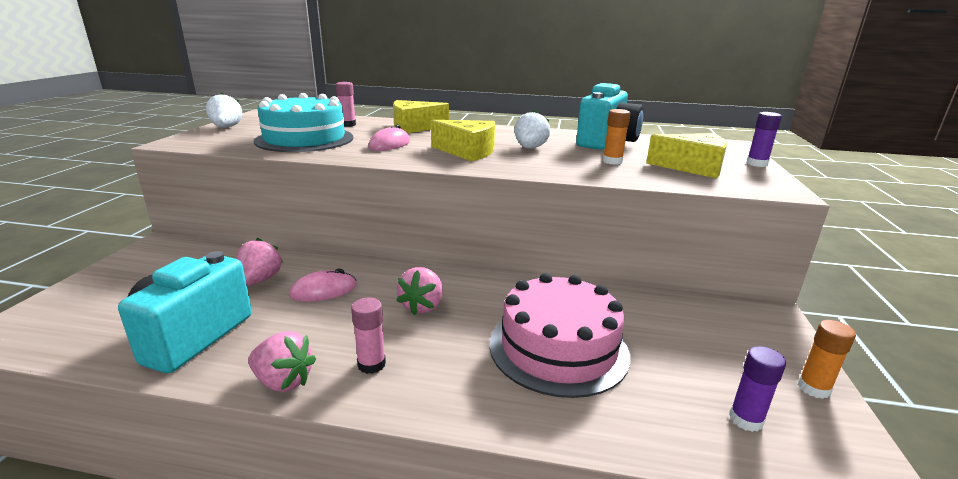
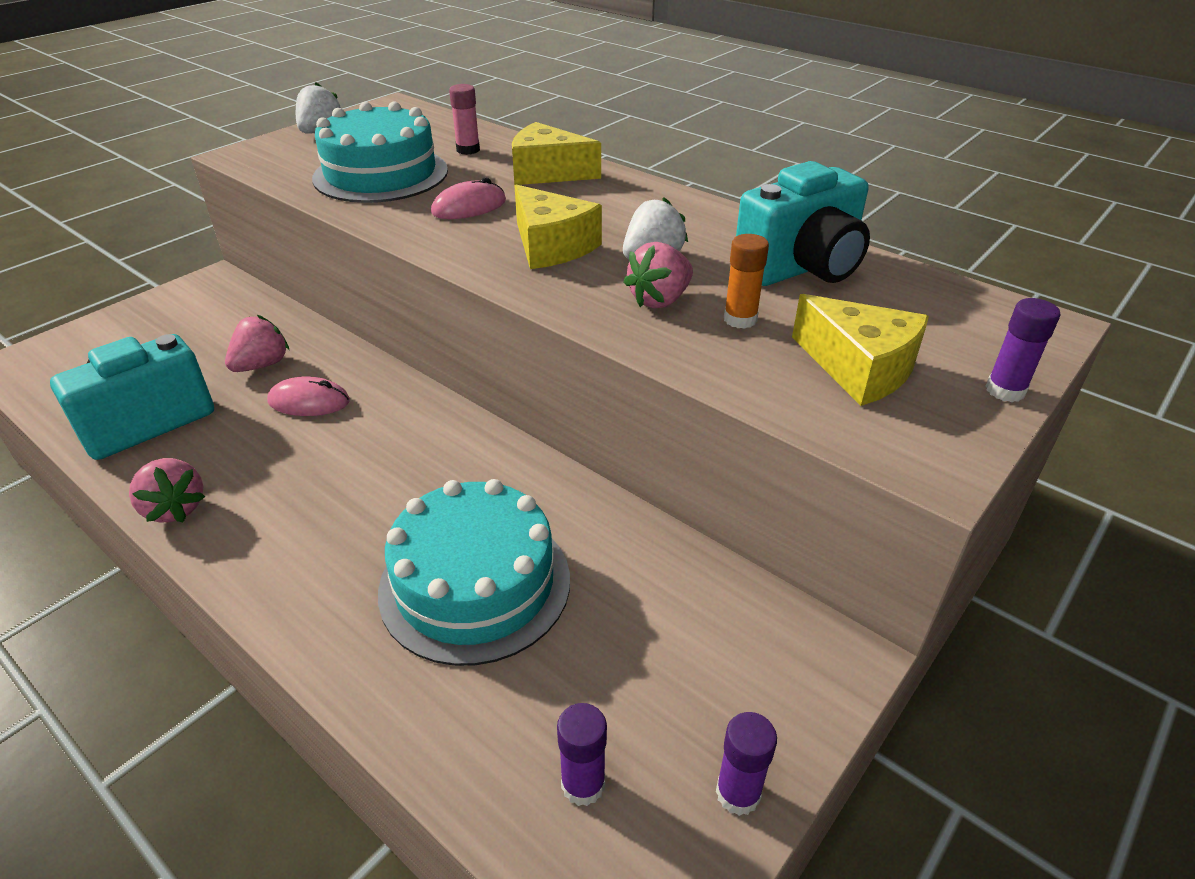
camera: 30 degrees right, 15 degrees up
pink glue stick [351,298,386,374] -> none
pink strawberry [396,267,443,315] -> pink strawberry moved to [623,242,693,309]
pink cake [490,273,630,398] -> turquoise cake [378,479,570,666]
orange glue stick [798,320,856,399] -> purple glue stick [716,712,777,816]

